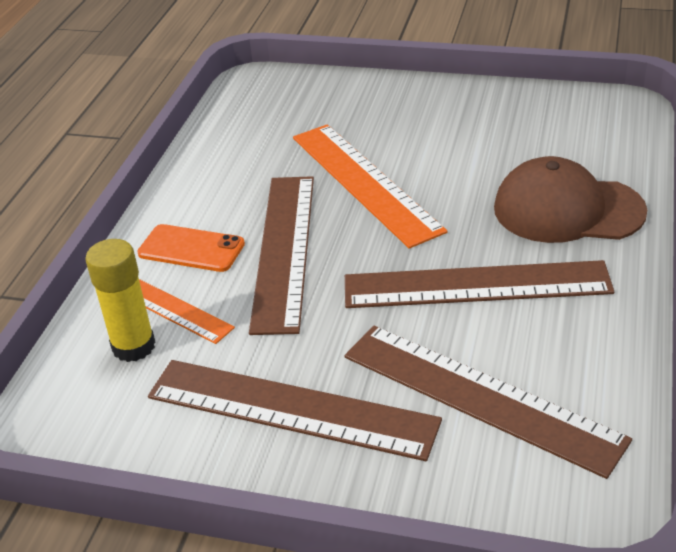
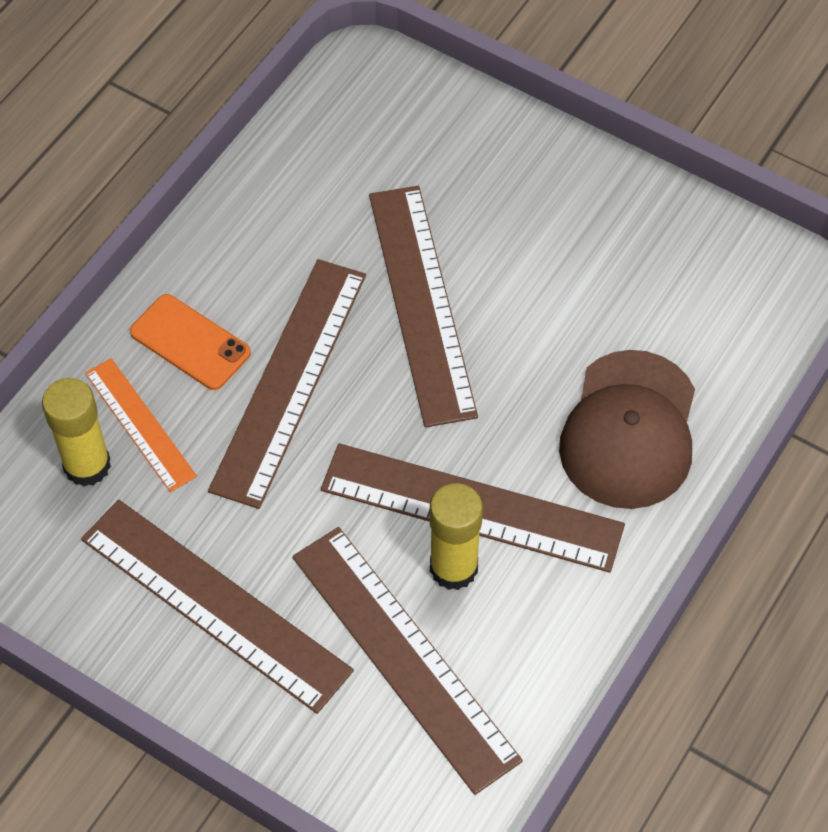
camera: 15 degrees right, 20 degrees up
orange ruler [293,124,447,249] -> brown ruler [369,186,478,427]
brown cap [494,156,647,243] -> brown cap turned 105 degrees counterclockwise [559,350,695,509]
none -> yellow glue stick [430,483,483,590]

